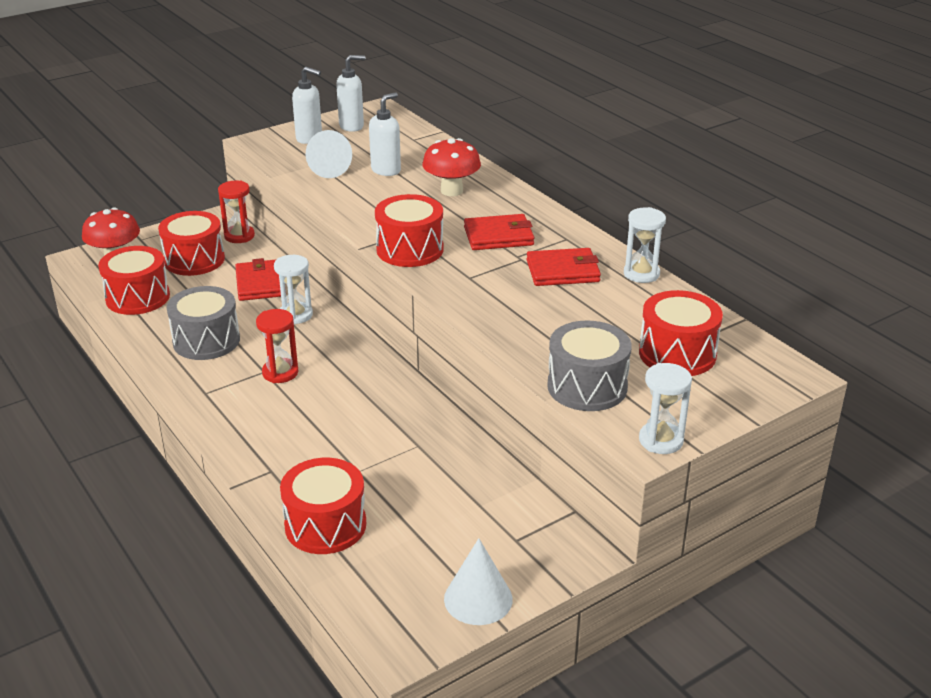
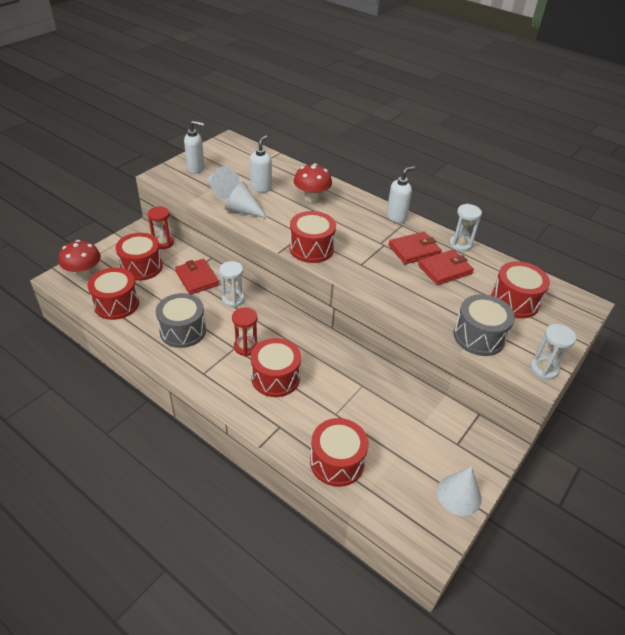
camera: 20 degrees left, 10 degrees up
white soap dispenser [336,55,365,132] -> white soap dispenser moved to [387,166,415,223]
red wallet [464,214,534,250] -> red wallet moved to [418,250,474,285]
none -> white cone [225,181,268,219]
none -> red drum [251,338,301,397]

